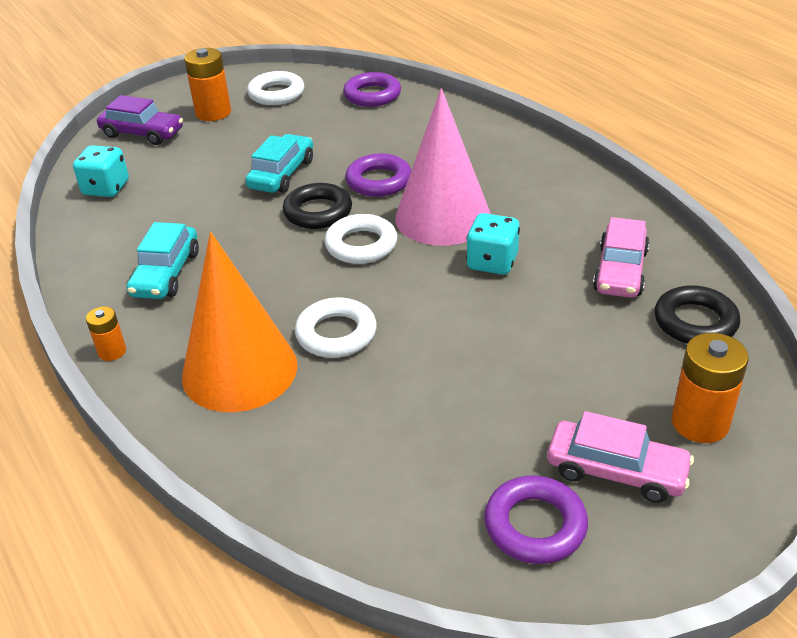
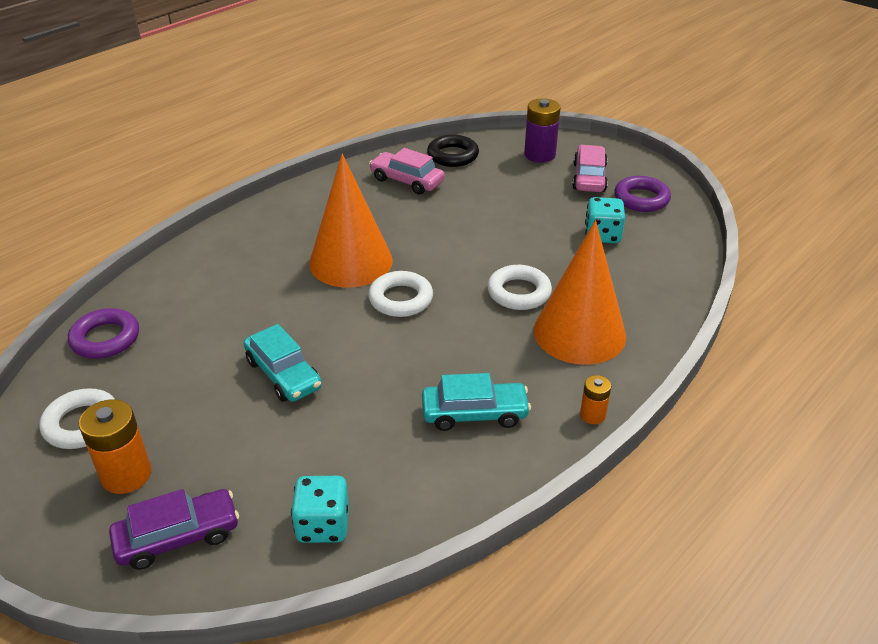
camera: 105 degrees left, 0 degrees up
purple car [97,95,183,145] -> purple car turned 60 degrees clockwise [109,489,239,570]
turquoise car [245,134,313,193] -> turquoise car turned 135 degrees counterclockwise [244,324,322,402]
black ring [283,183,352,229] -> none
purple ring [345,153,411,197] -> none
pink cone [395,88,491,246] -> orange cone [309,154,393,288]
turquoise dice [466,213,520,275] -> turquoise dice moved to [585,197,625,243]
pink car [593,217,650,298] -> pink car turned 150 degrees counterclockwise [369,148,445,195]
orange battery [671,333,748,443] -> purple battery [524,98,560,163]

